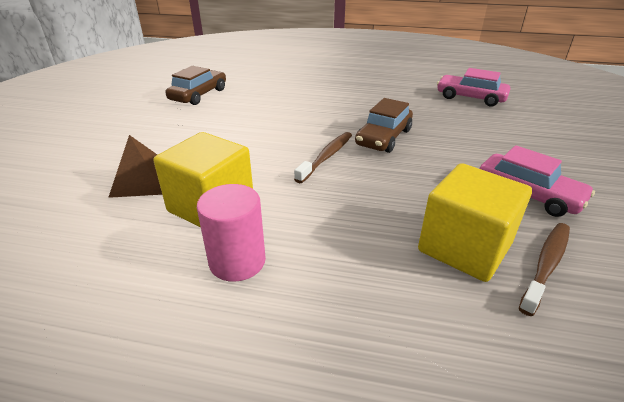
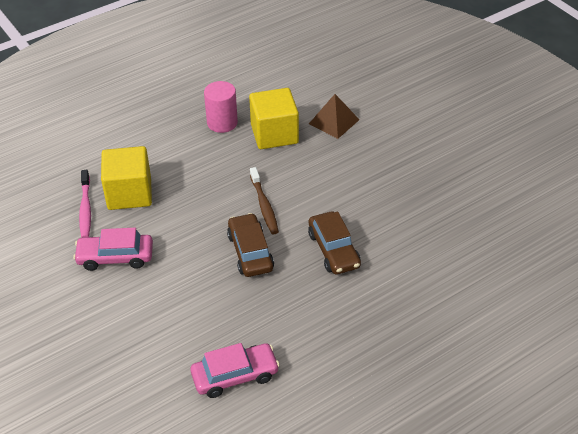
camera: 135 degrees right, 10 degrees up
brown car [165,66,226,105] -> brown car moved to [308,211,361,274]
brown toothbrush [519,223,570,316] -> pink toothbrush [79,170,91,238]

